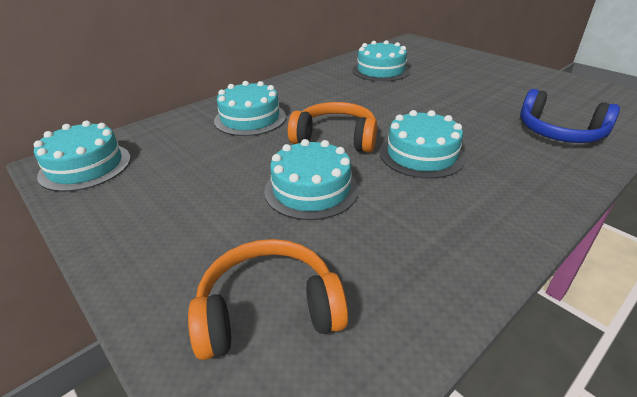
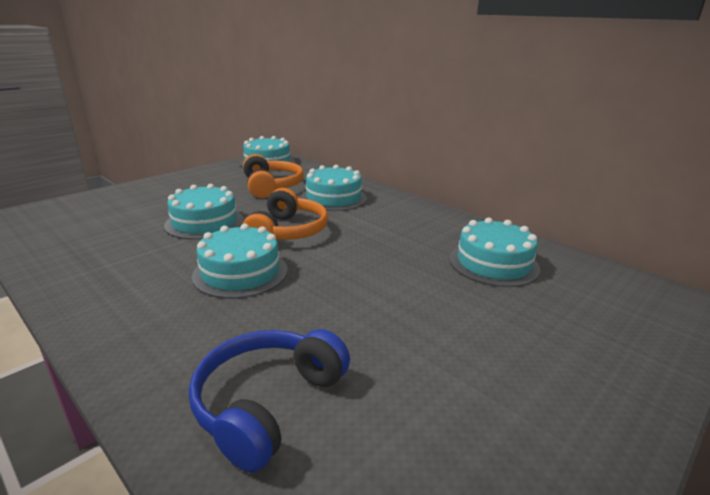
camera: 85 degrees right, 10 degrees down
orange headphones [188,239,348,360] -> orange headphones moved to [243,154,304,198]

